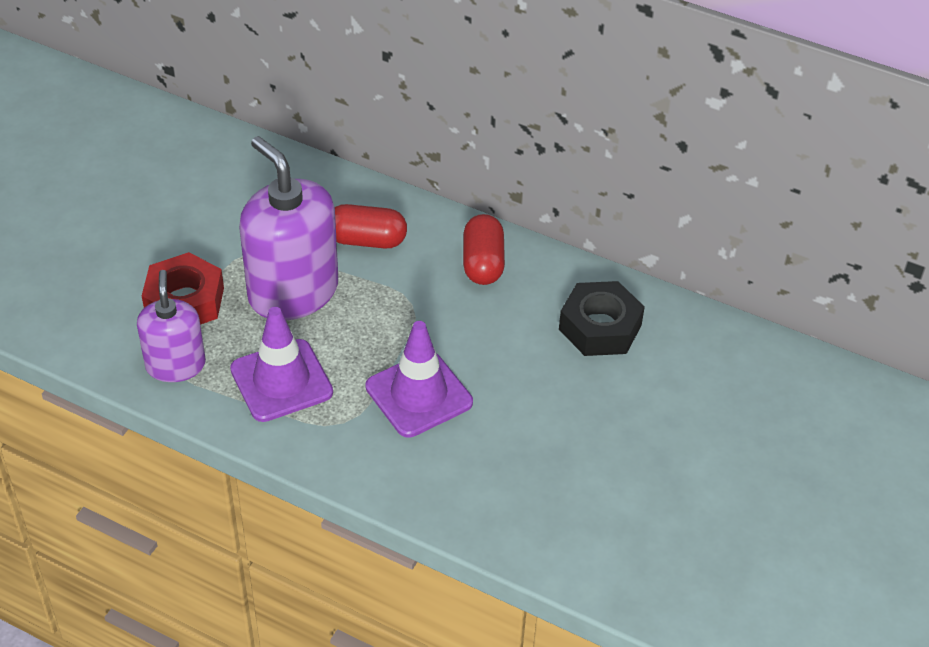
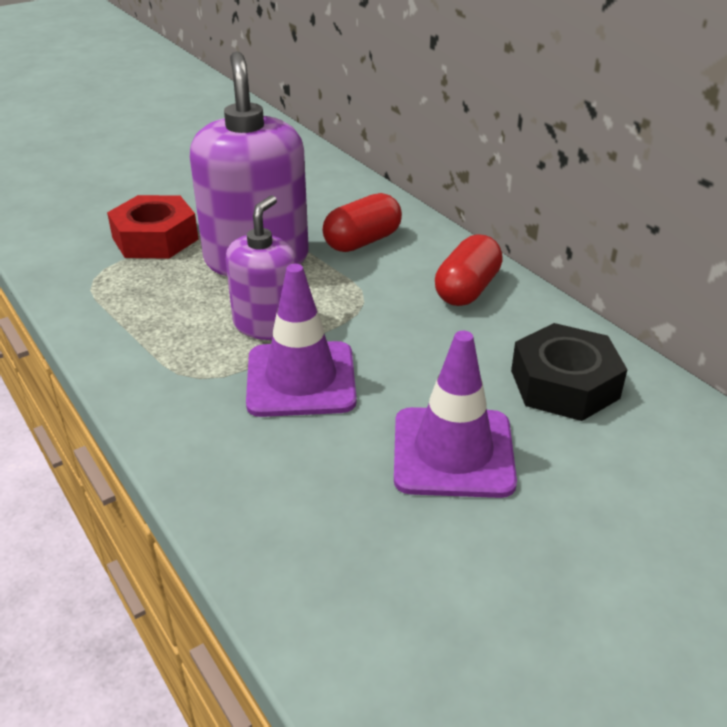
camera: 30 degrees right, 10 degrees down
purple soap dispenser [137,270,206,382] -> purple soap dispenser moved to [226,195,297,340]
purple traffic cone [230,307,333,422] -> purple traffic cone moved to [394,331,517,498]
red capsule [335,204,407,248] -> red capsule turned 75 degrees counterclockwise [323,193,402,252]

